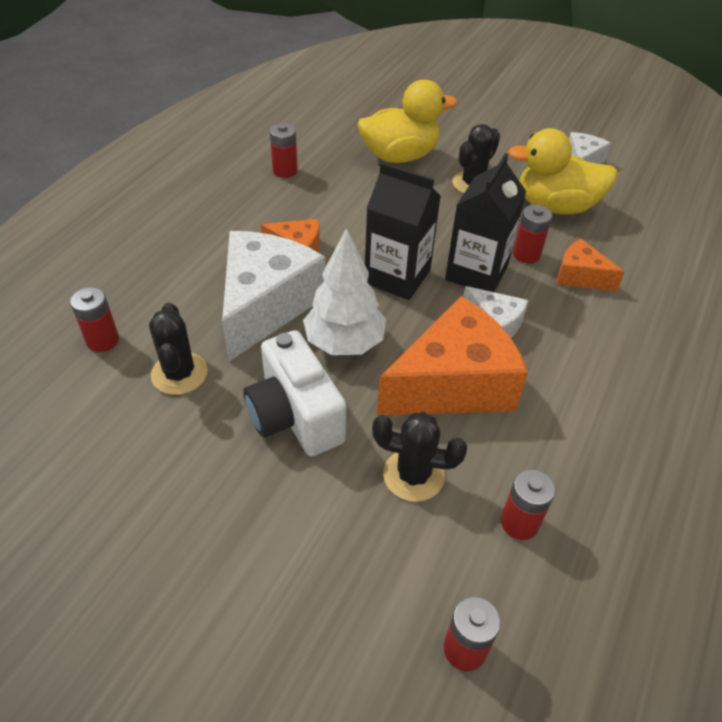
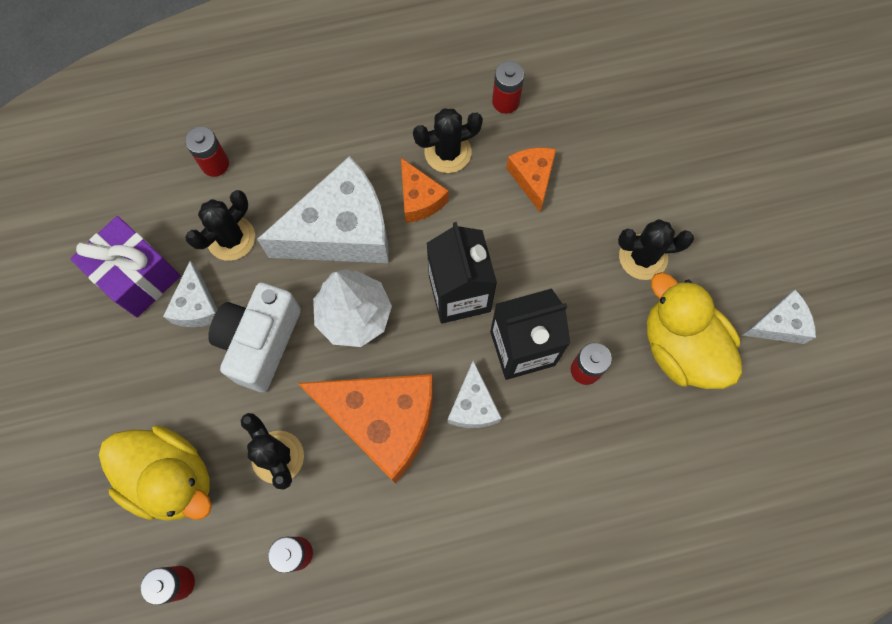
camera: 50 degrees right, 25 degrees up
yellow duck [358,80,457,163] -> yellow duck moved to [99,425,212,521]
orange cheese [556,238,625,291] -> orange cheese moved to [506,148,556,212]
none -> purple gift [71,216,181,317]
none -> white cheese [163,261,218,327]
none -> black cactus [413,108,483,173]

